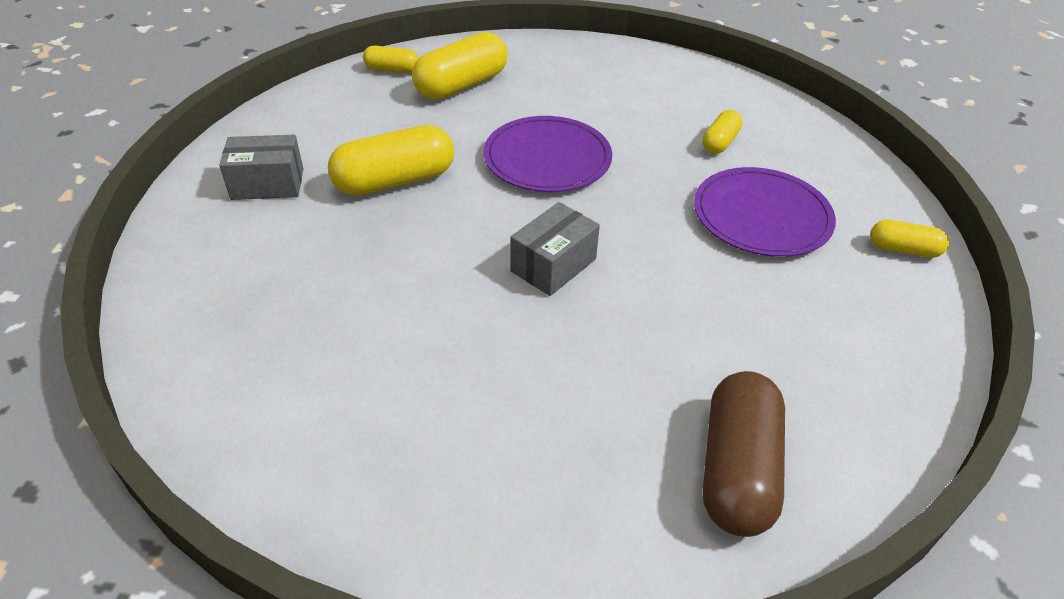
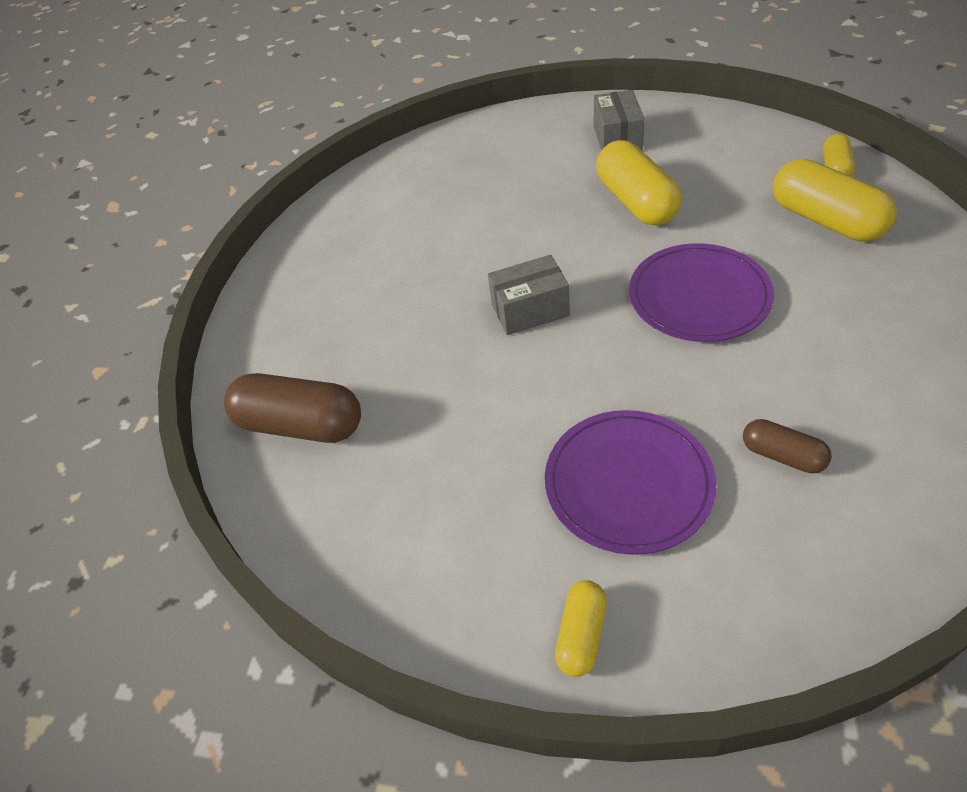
camera: 100 degrees right, 5 degrees up
grey box [510,202,600,296] -> grey box turned 60 degrees counterclockwise [488,255,570,335]
yellow capsule [702,110,743,154] -> brown capsule [743,419,832,473]

